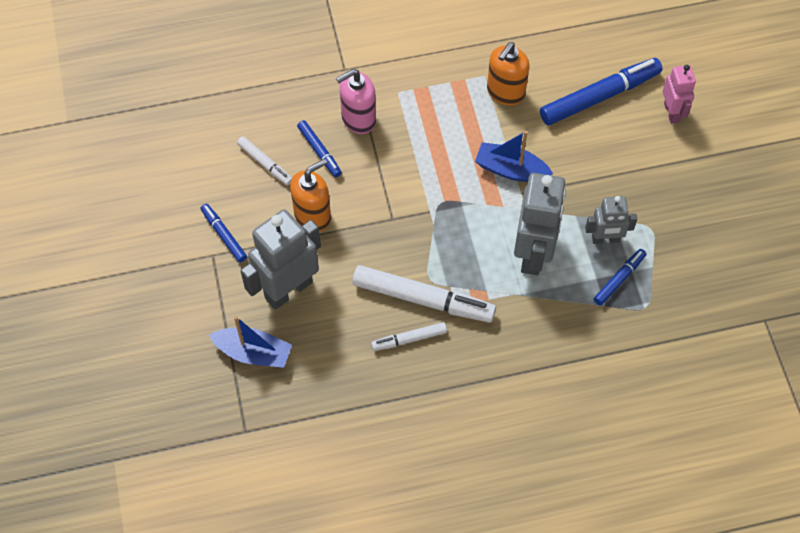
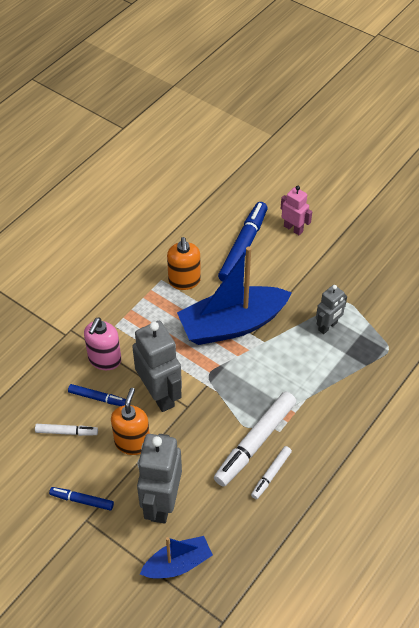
camera: 40 degrees left, 10 degrees down
white marker [352,265,496,323] -> white marker turned 150 degrees clockwise [214,391,296,487]
blue boat [475,131,553,182] -> blue boat [177,246,292,345], size x1.86
grey robot [514,173,566,275] -> grey robot moved to [132,321,182,412]
blue marker [594,249,646,306] -> none

